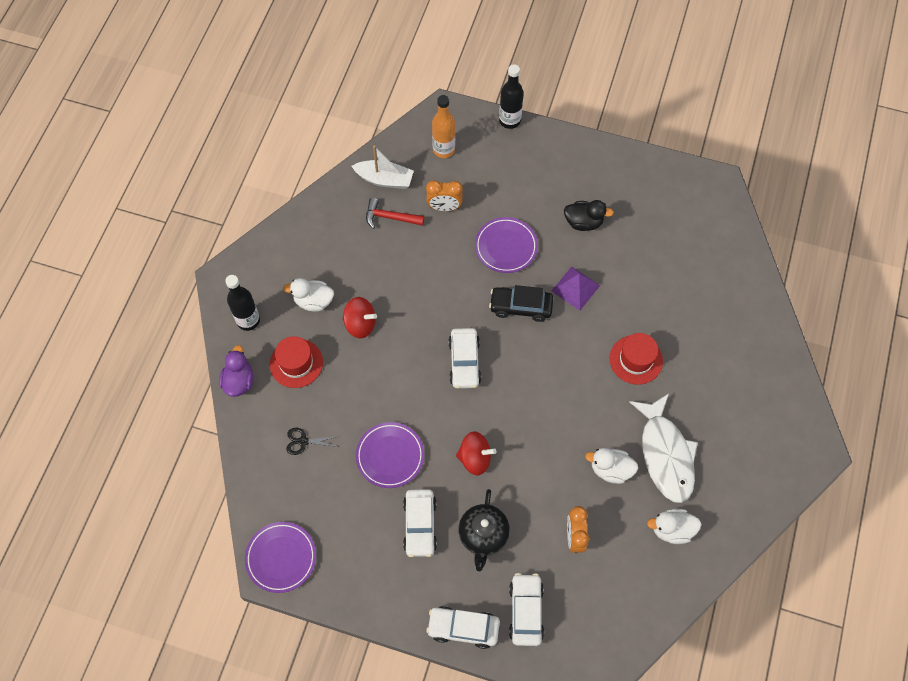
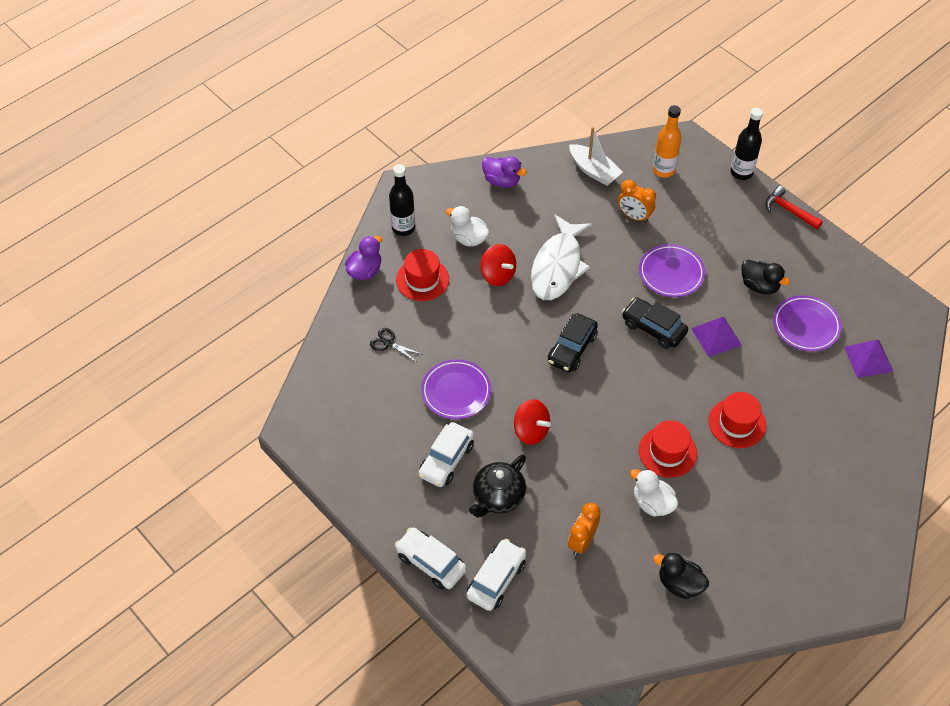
camera: 30 degrees right, 10 degrees down
purple plate [245,522,316,593] -> purple plate moved to [773,295,842,351]
red hammer [366,198,424,229] -> red hammer moved to [765,186,823,229]
white car [448,328,481,389] -> black car [548,313,598,372]
white fish [629,394,698,503] -> white fish moved to [531,214,592,300]
white duck [647,509,701,544] -> black duck [653,552,709,599]
none -> purple duck [482,156,526,188]
none -> red hat [639,420,697,478]
none -> purple pyramid [844,340,893,378]

